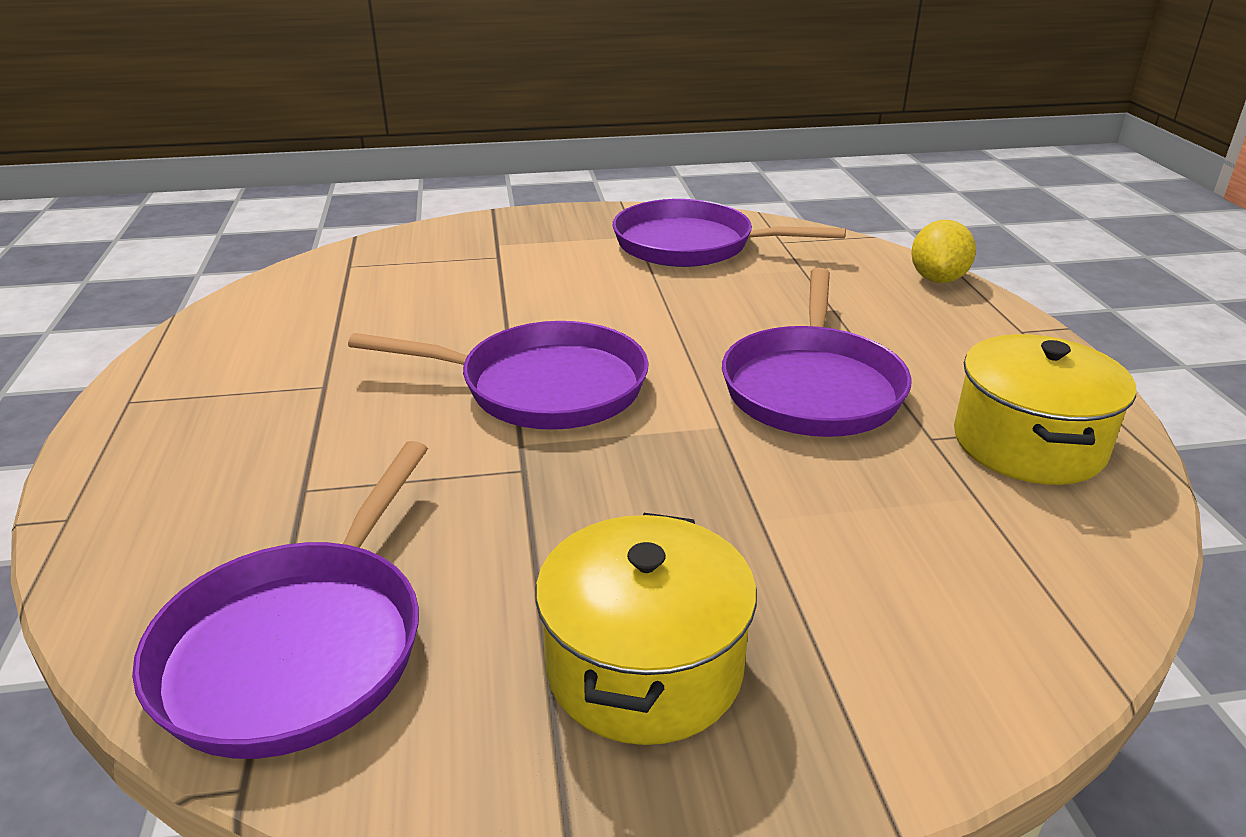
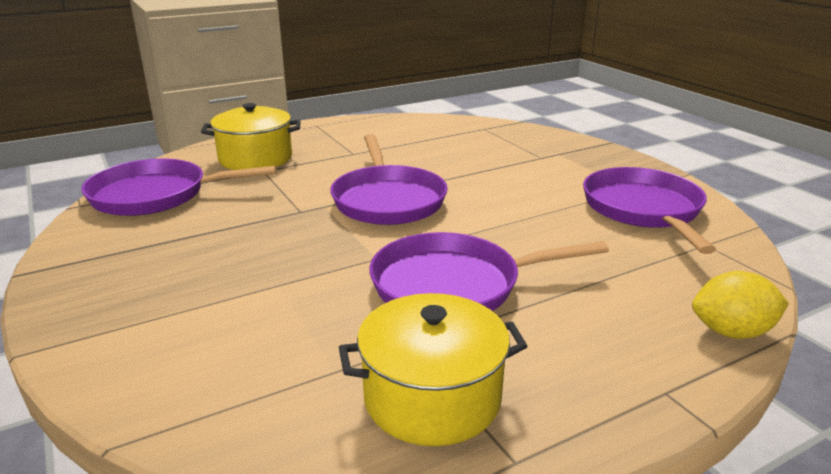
camera: 70 degrees right, 5 degrees down
yellow pot [535,513,757,745] -> yellow pot moved to [201,103,301,170]

